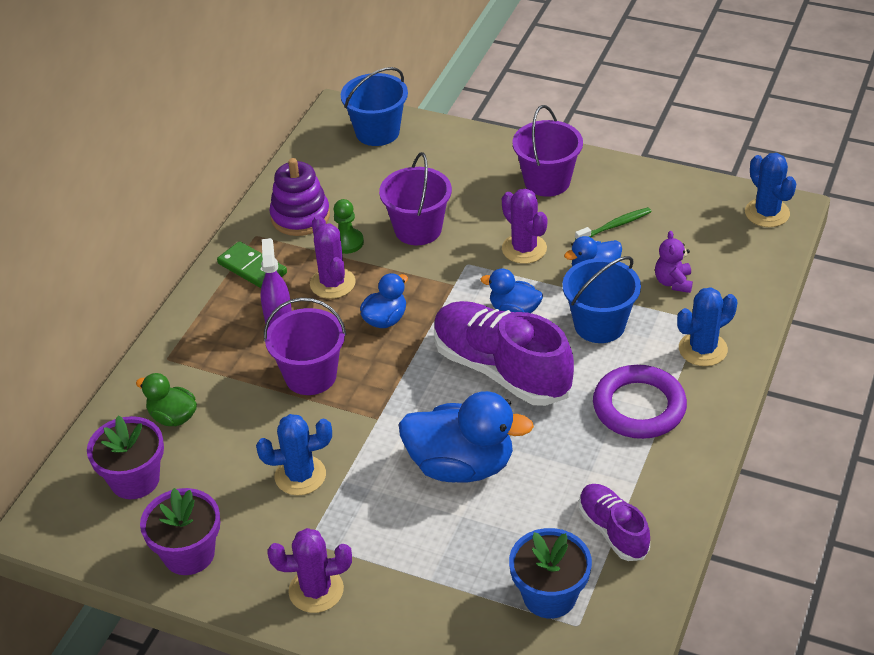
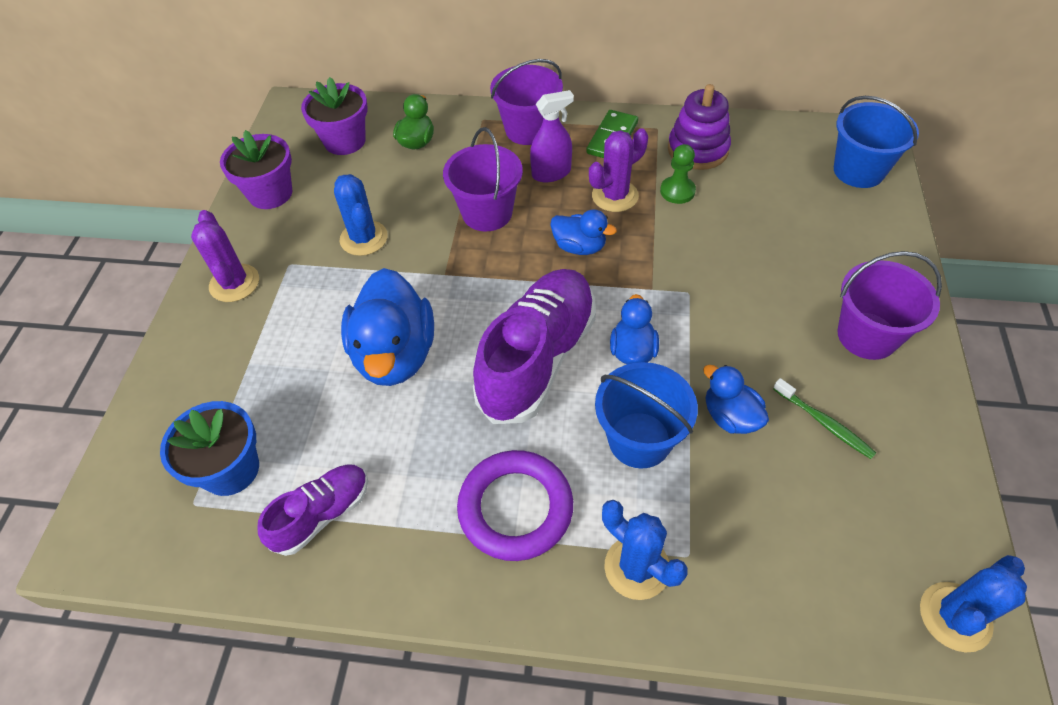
camera: 75 degrees right, 10 degrees up
purple bucket [379,152,452,245] -> purple bucket moved to [490,59,563,145]
purple cactus [502,189,547,264] -> none
purple teddy bear [655,231,693,293] -> none

